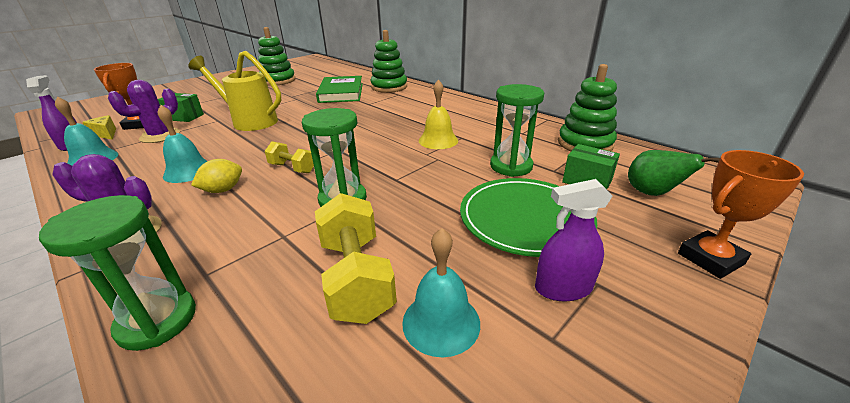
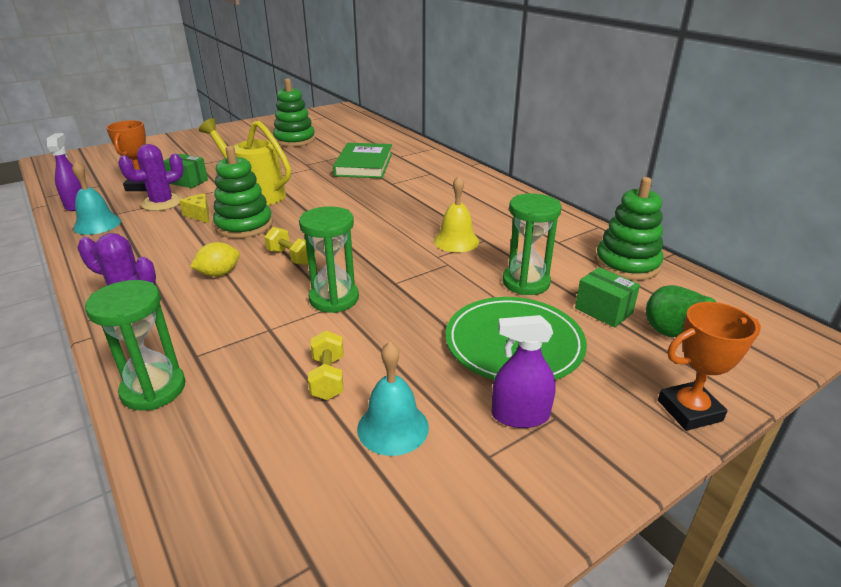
camera: 10 degrees right, 0 degrees up
yellow cheese [82,115,116,140] -> yellow cheese moved to [180,194,209,223]
turquoise bell [158,105,207,183] -> none
yellow dumbbell [315,193,397,324] -> yellow dumbbell [308,331,343,400], size x0.57
green stacking toy [371,30,407,93] -> green stacking toy moved to [213,146,273,239]

